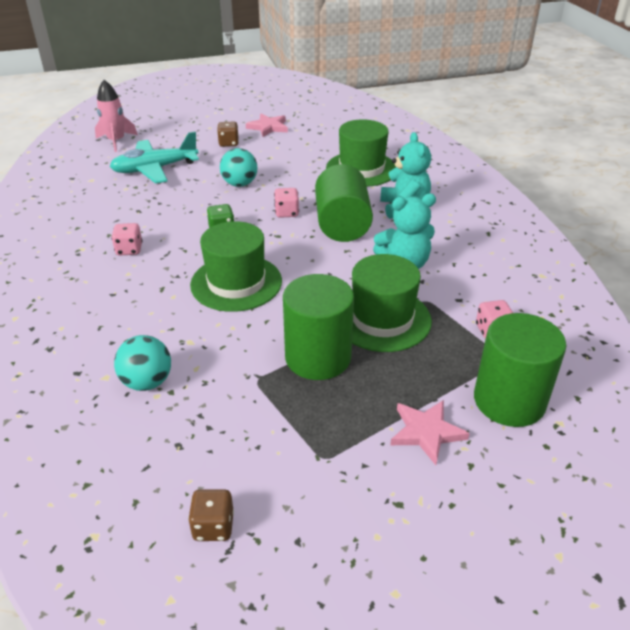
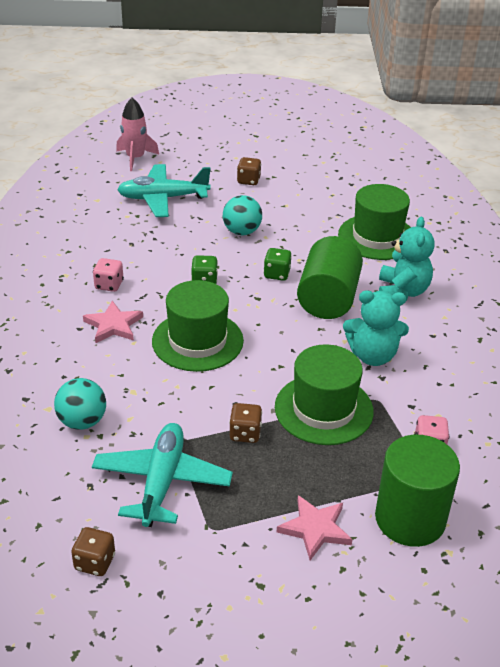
camera: 15 degrees right, 0 degrees up
pink star [246,114,288,137] -> pink star moved to [83,301,143,343]
pink dice [274,188,299,218] -> green dice [264,248,292,281]
green cylinder [283,274,354,380] -> brown dice [229,403,262,443]
none -> turquoise plane [92,423,233,527]

